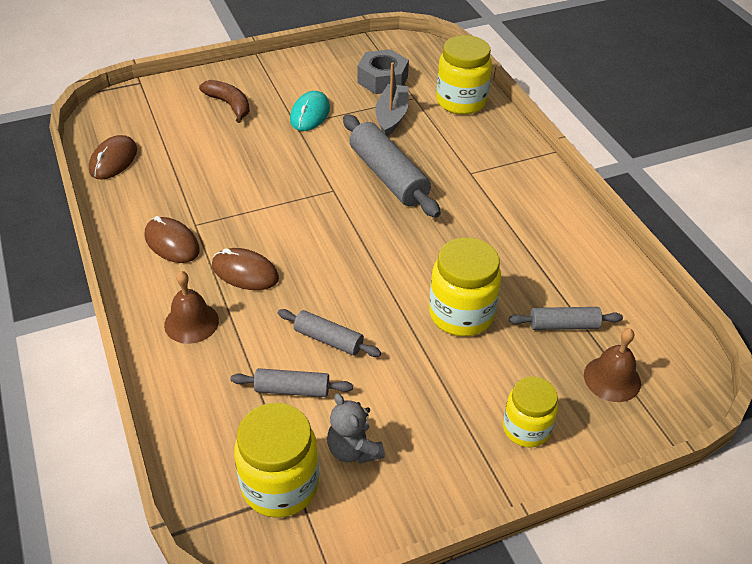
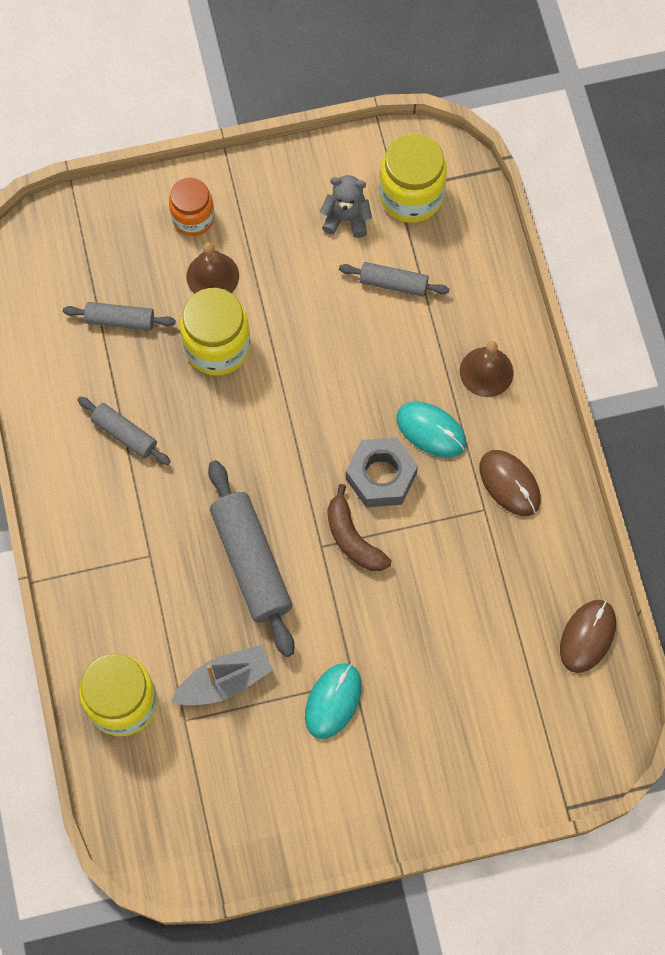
camera: 170 degrees left, 25 degrees up
brown banana [199,80,250,123] -> brown banana moved to [328,484,392,571]
brown mouse [212,248,279,290] -> turquoise mouse [396,402,466,458]
grey rolling pin [278,309,381,357] -> grey rolling pin moved to [77,397,171,465]
grey teddy bear [327,393,385,464] -> grey teddy bear turned 60 degrees counterclockwise [320,175,372,238]
grey nut [357,49,409,94] -> grey nut moved to [346,437,418,507]
grey boat [375,62,409,136] -> grey boat turned 135 degrees counterclockwise [171,645,273,705]
yellow jar [503,376,558,448] -> orange jar [169,177,214,236]
brown bell [584,328,641,402] -> brown bell moved to [187,242,239,294]

